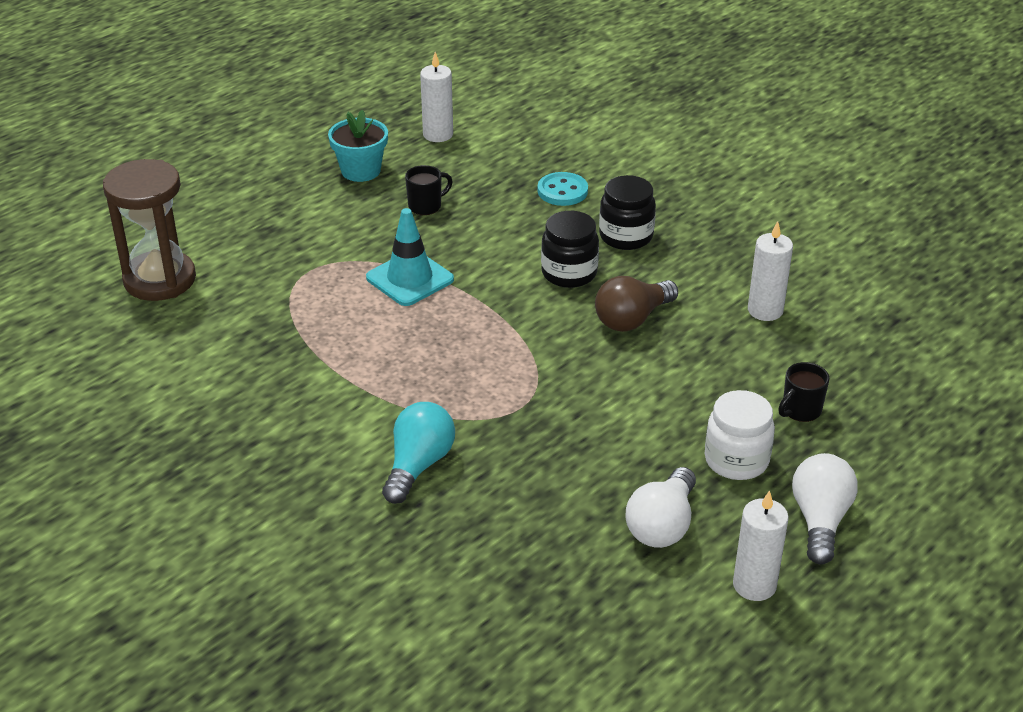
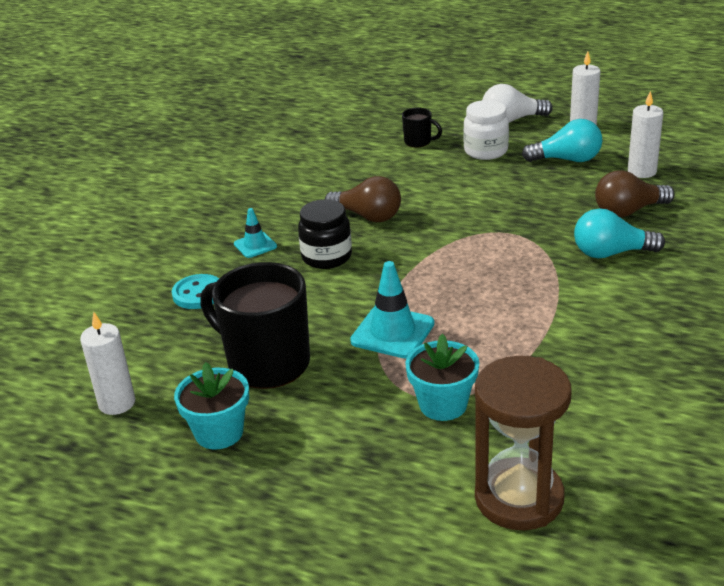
camera: 110 degrees left, 5 degrees down
black mug [405,165,453,215] -> black mug [200,262,310,389], size x2.25
black jar [599,175,656,250] -> turquoise traffic cone [234,208,277,258]
white light bulb [625,467,696,548] -> turquoise light bulb [522,119,602,162]
white candle [748,221,793,321] -> white candle moved to [628,91,663,178]
none -> turquoise flower pot [405,334,479,421]
none -> brown light bulb [595,170,675,218]

